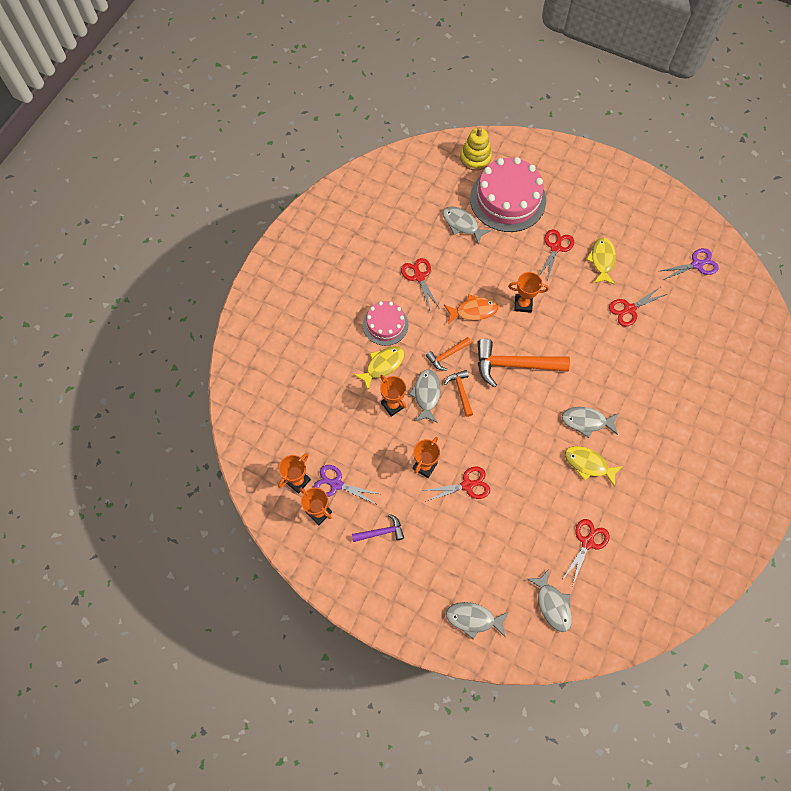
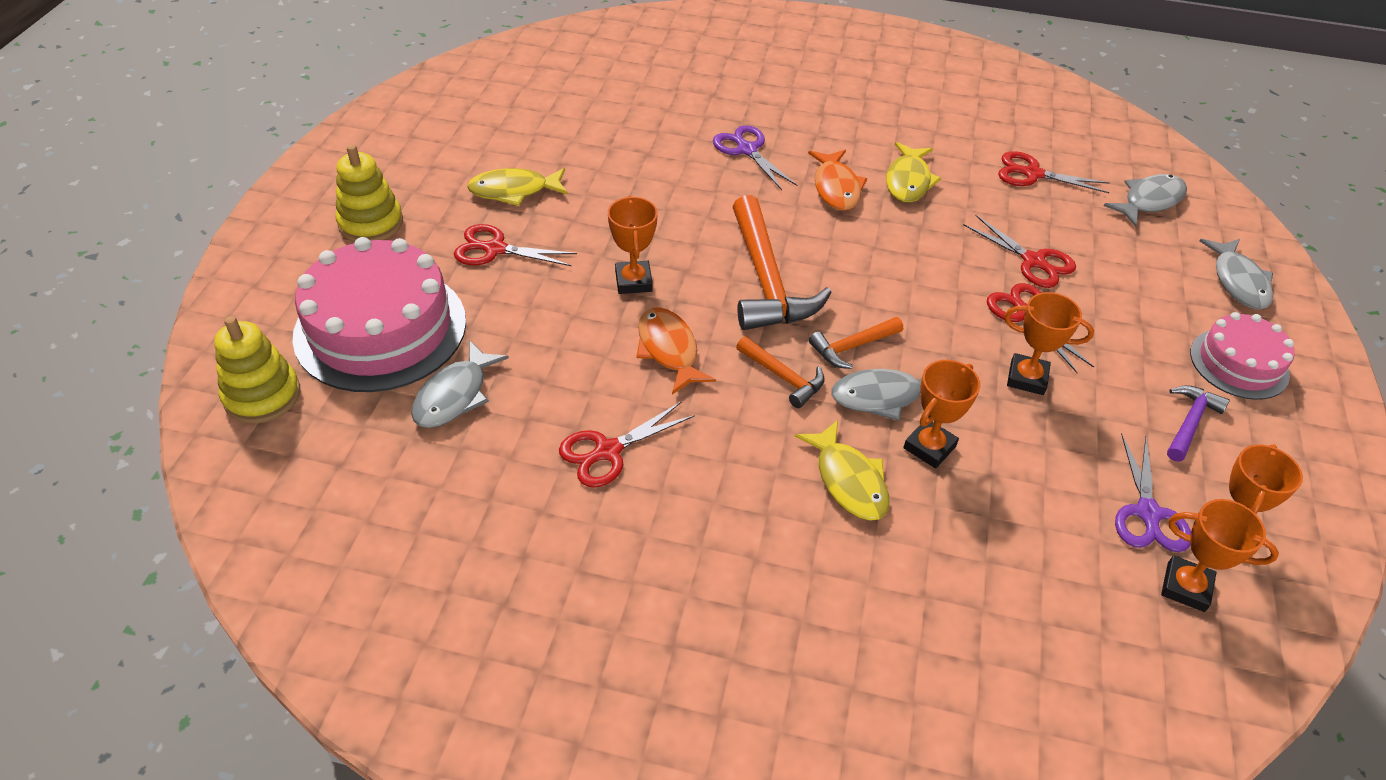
camera: 105 degrees left, 20 degrees down
purple hammer [352,514,404,542] -> purple hammer turned 60 degrees clockwise [1167,385,1230,461]
yellow fish [354,346,404,390] -> yellow fish turned 150 degrees counterclockwise [794,420,890,521]
pink cake [363,301,408,346] -> pink cake moved to [1190,312,1295,400]
grey fish [562,407,619,438] -> orange fish [808,150,867,211]
red scissors [609,287,667,327] -> red scissors moved to [963,215,1076,288]
purple scissors [660,248,719,280] -> purple scissors moved to [713,125,797,190]
none -> yellow stacking toy [335,144,403,242]

